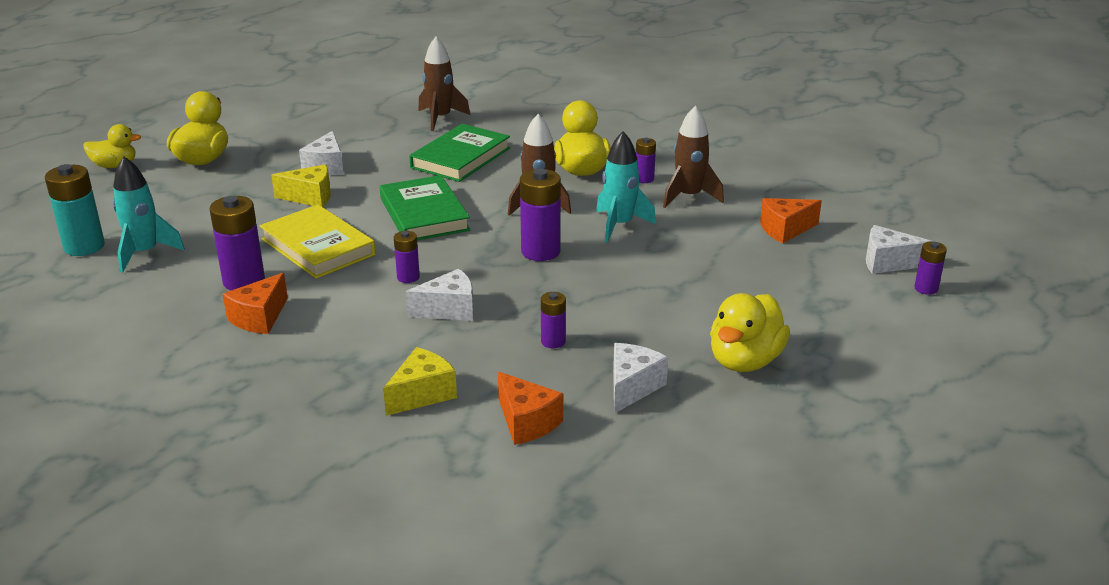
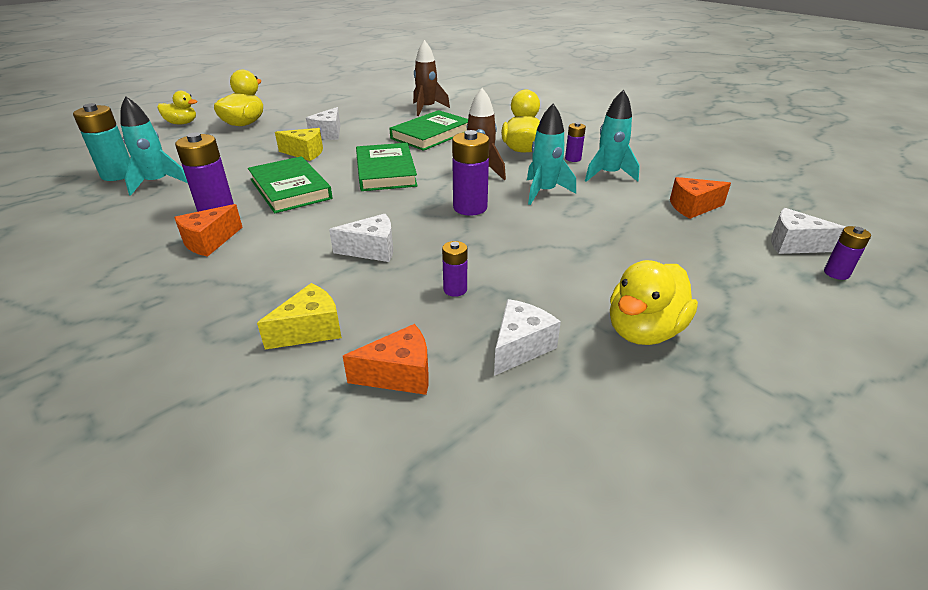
camera: 10 degrees right, 5 degrees up
yellow book [260,204,376,279] -> green book [248,156,333,213]
purple battery [394,231,420,283] -> none
orange cheese [498,372,563,445] -> orange cheese turned 75 degrees counterclockwise [343,324,429,395]
brown rocket [663,106,724,208] -> turquoise rocket [585,90,640,182]

